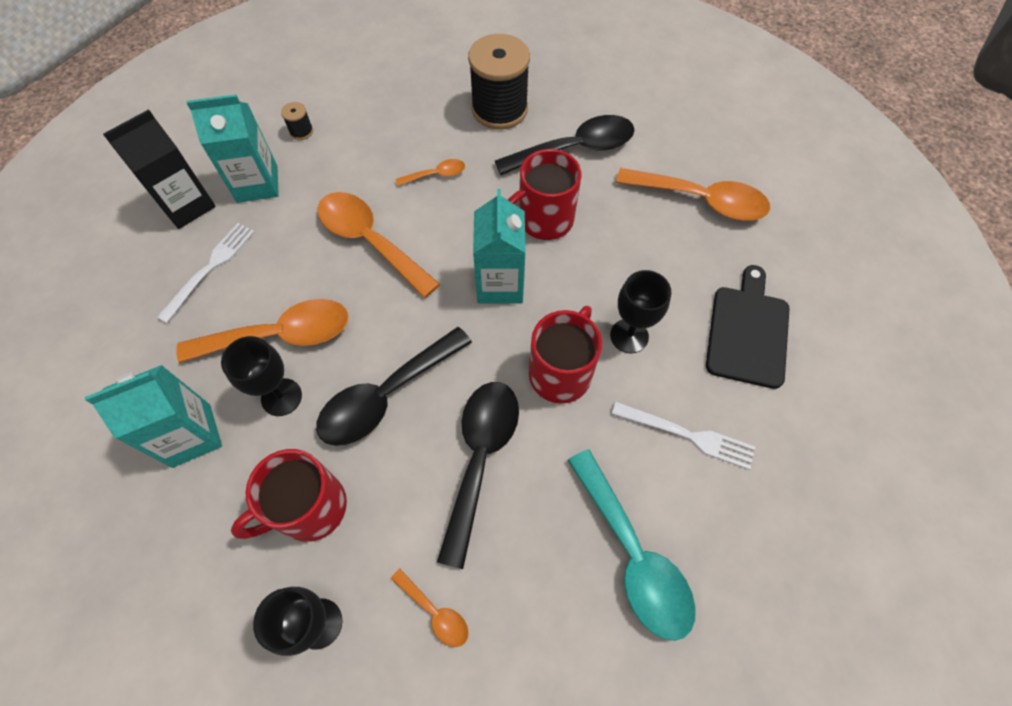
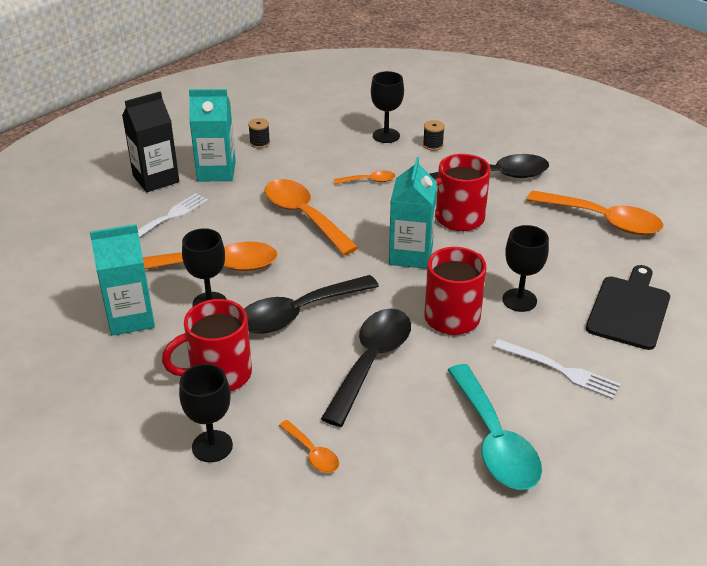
camera: 10 degrees right, 25 degrees down
black spool [468,34,530,130] -> black spool [423,120,445,151], size x0.41
none -> black goblet [371,71,404,143]

